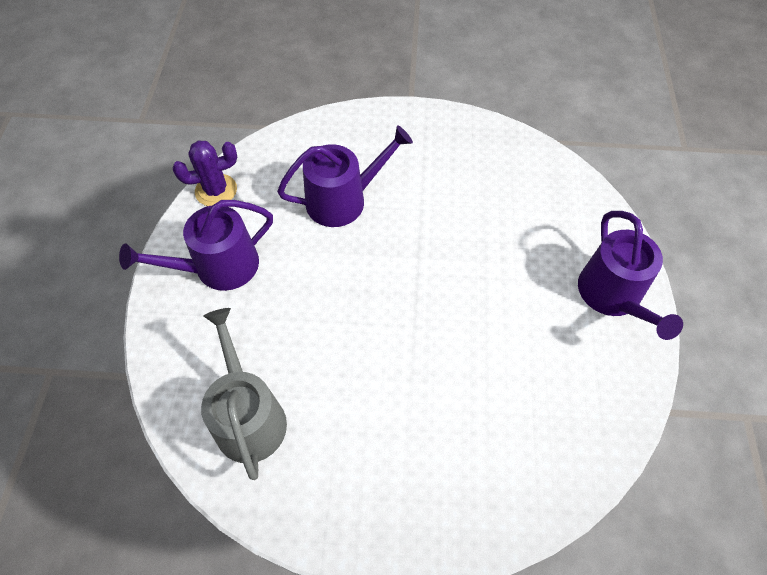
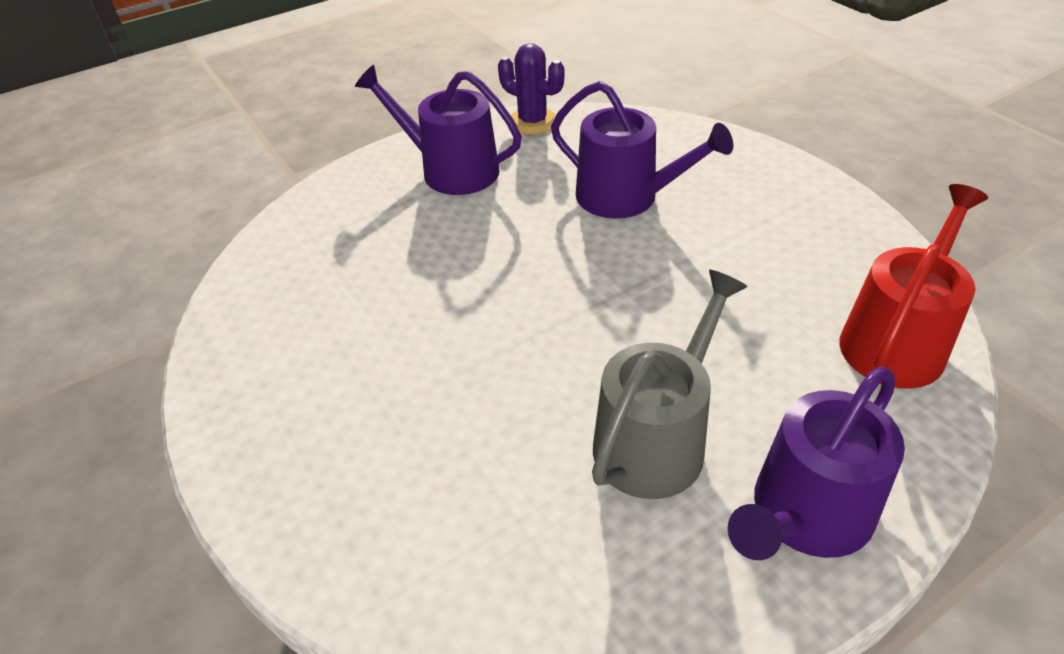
camera: 55 degrees right, 15 degrees down
grey watering can [201,308,287,480] -> grey watering can moved to [592,270,748,499]
none -> red watering can [839,184,988,389]

